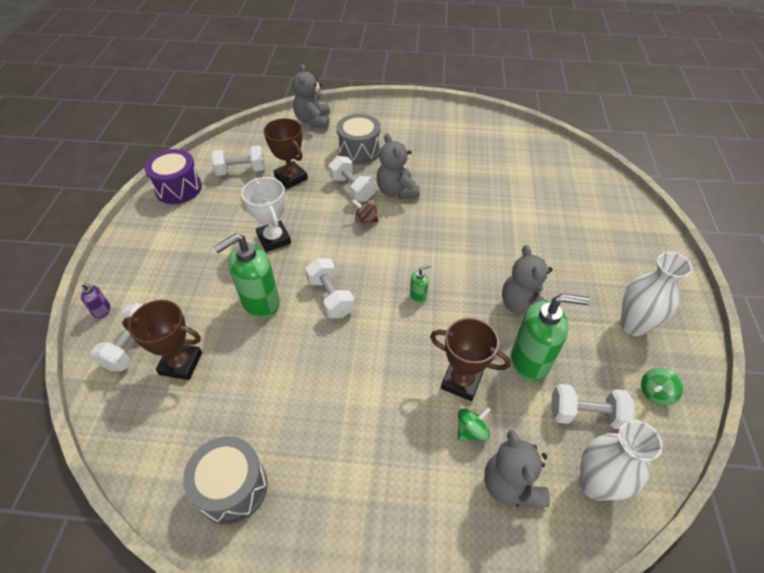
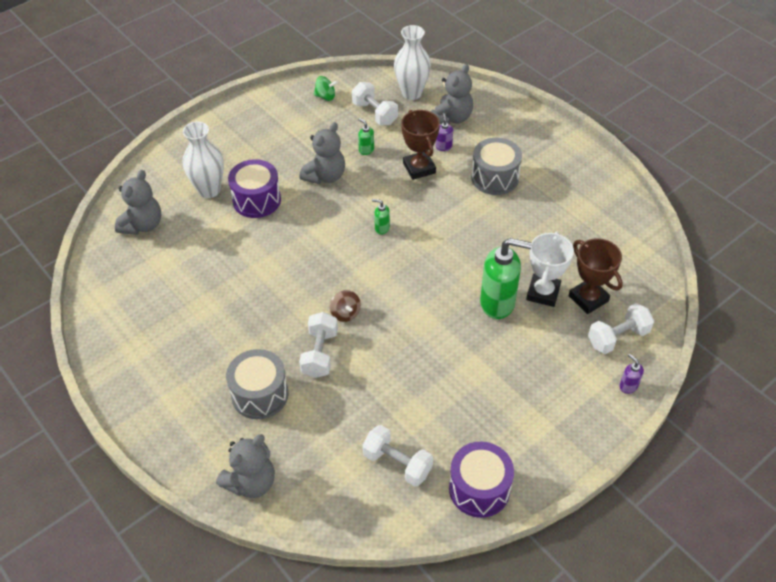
camera: 135 degrees left, 0 degrees up
grey drum [183,436,268,525] -> grey drum moved to [471,138,522,195]
white trophy [241,177,291,252] -> white trophy moved to [526,231,574,307]
brown trophy [264,118,308,189] -> none
white dumbbell [305,258,354,318] -> none
grey teddy bear [377,133,420,199] -> grey teddy bear moved to [115,170,161,235]
green spinning top [458,407,491,441] -> purple soap dispenser [436,113,453,151]
green soap dispenser [511,294,590,381] -> green soap dispenser [358,118,374,155], size x0.44
white vase [620,252,692,336] -> white vase moved to [183,121,224,198]
none -> purple drum [228,159,281,218]

